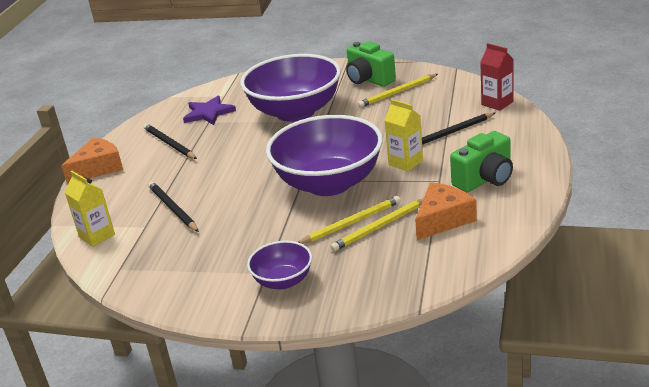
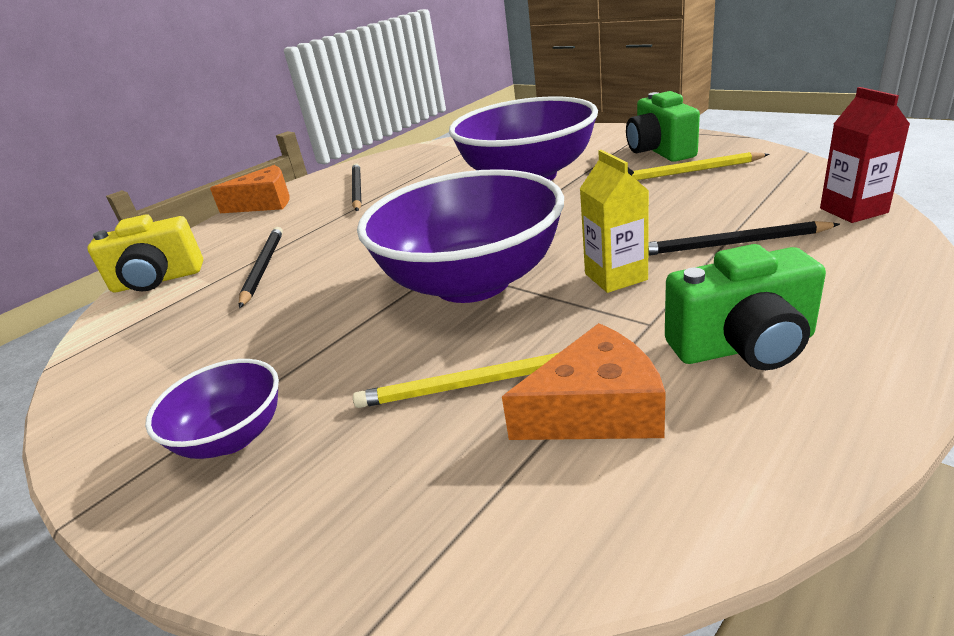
camera: 30 degrees right, 0 degrees up
yellow carton [65,171,115,247] -> yellow camera [87,214,203,292]
purple star [183,96,236,125] -> none
yellow pencil [298,196,401,244] -> none

